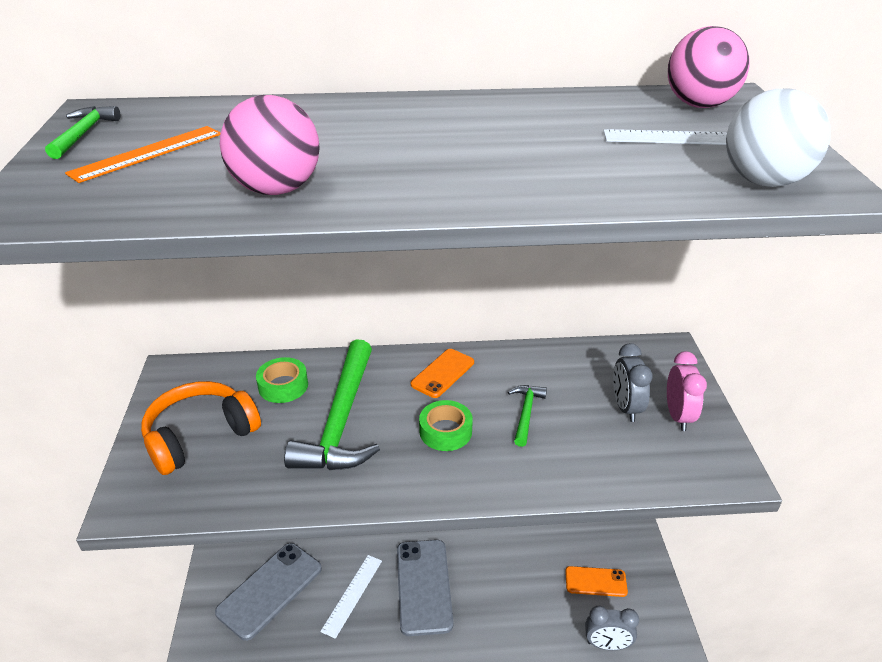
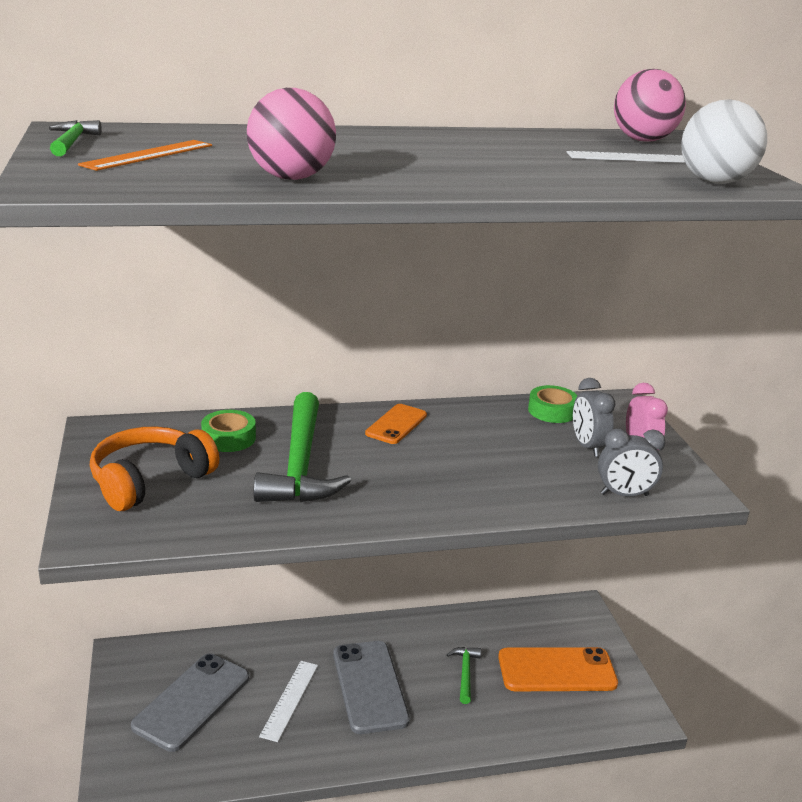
camera: 10 degrees left, 10 degrees down
green tape [419,400,473,451] -> green tape moved to [528,385,578,423]
green hammer [508,385,547,447] -> green hammer moved to [447,647,481,704]
orange phone [565,566,628,597] -> orange phone [498,647,618,691], size x1.72
grey clock [585,606,639,650] -> grey clock moved to [598,428,666,496]

